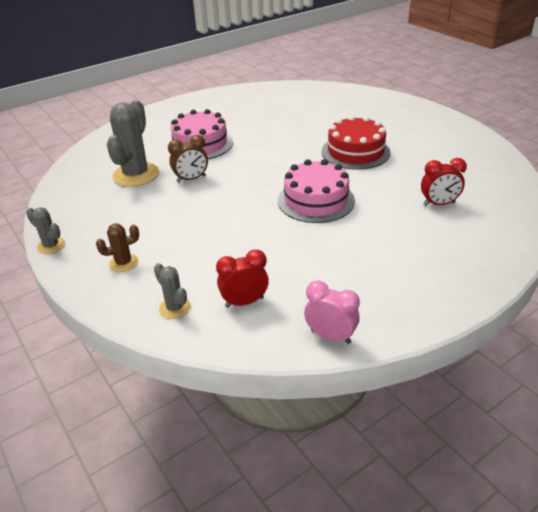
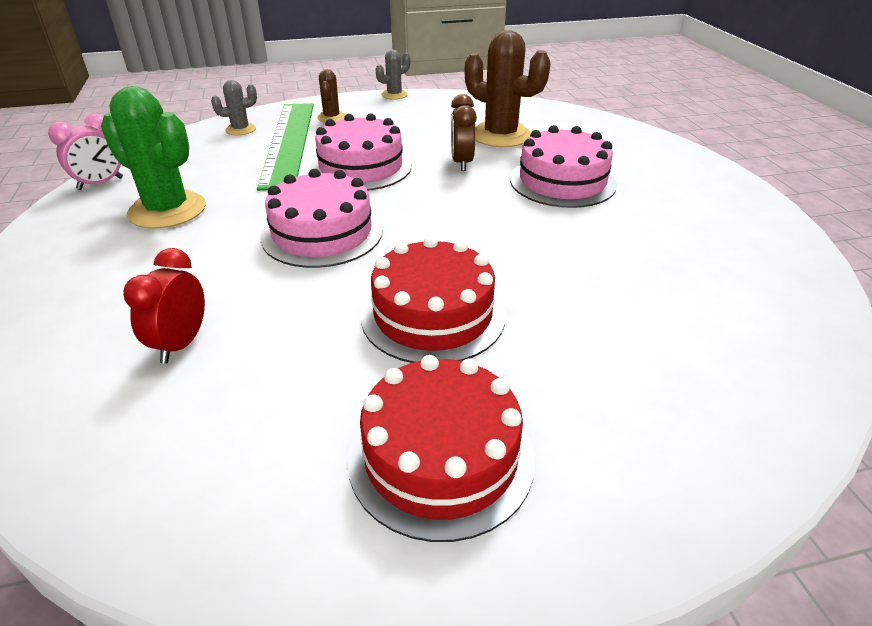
camera: 110 degrees right, 0 degrees up
grey cactus [107,100,159,187] -> brown cactus [465,30,551,147]
red clock [216,249,269,308] -> none
none -> green cactus [101,86,206,229]
none -> green ruler [257,103,314,191]
none -> pink cake [310,113,411,191]
none -> red cake [347,355,535,542]

